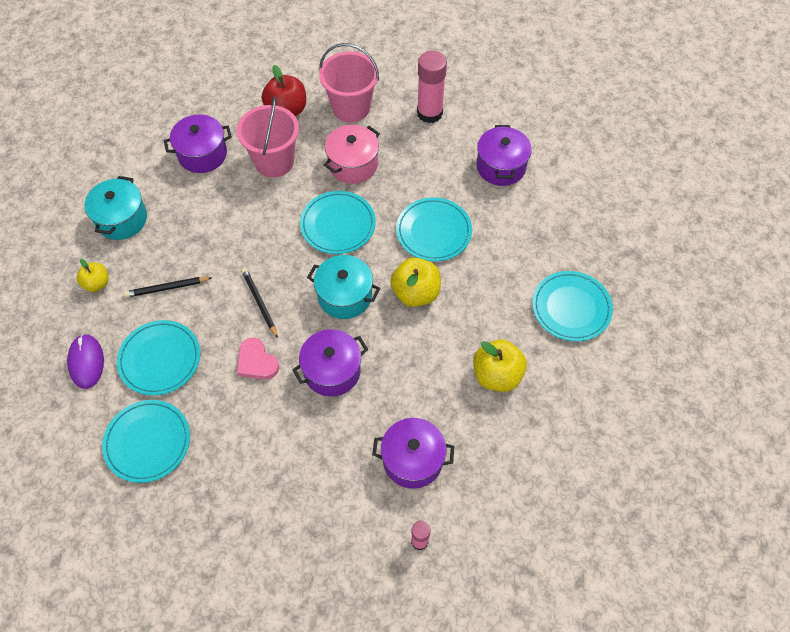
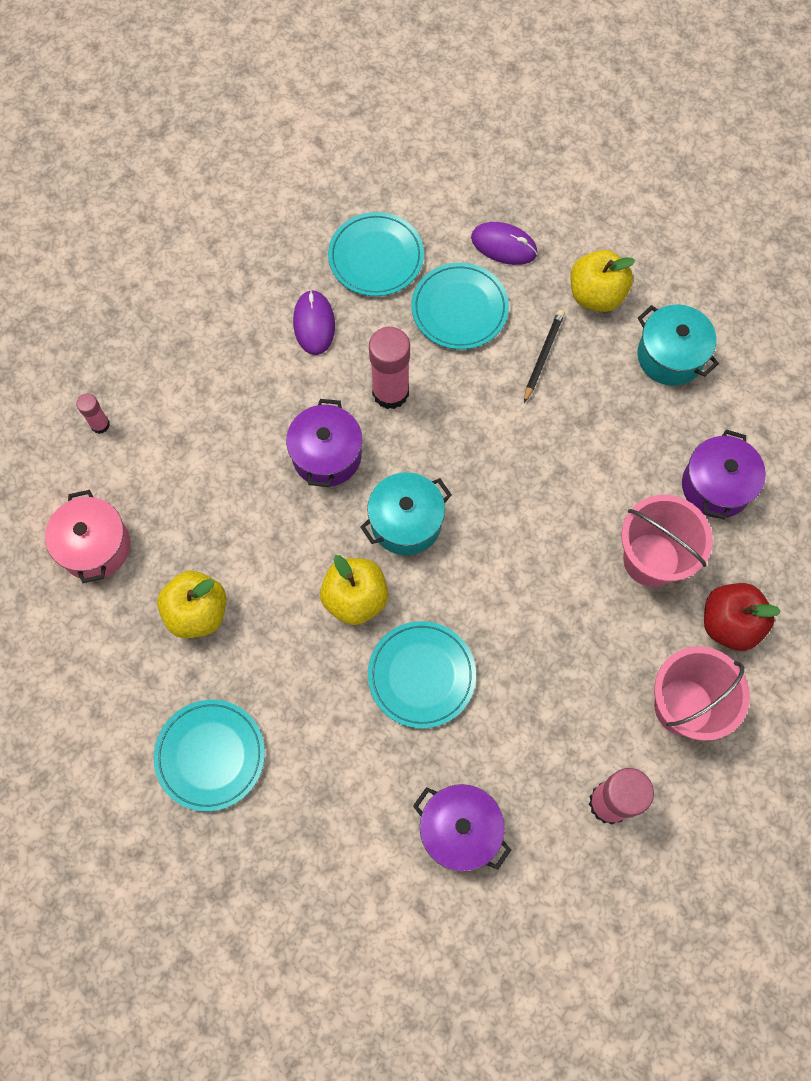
camera: 125 degrees right, 10 degrees up
yellow apple [77,259,109,292] -> yellow apple [570,250,635,312], size x1.64
pink heart [237,338,279,380] -> pink glue stick [369,327,410,409]
black pencil [241,268,278,339] -> none
turquoise plate [300,191,376,254] -> none
pink pot [324,125,380,184] -> pink pot moved to [45,490,130,583]
purple pot [372,418,454,489] -> none
none -> purple mouse [293,290,335,355]

